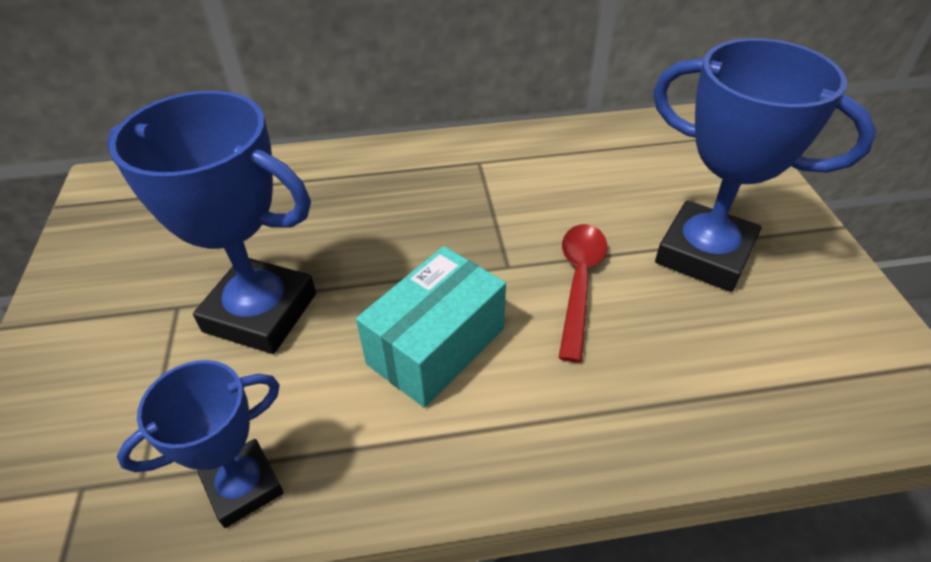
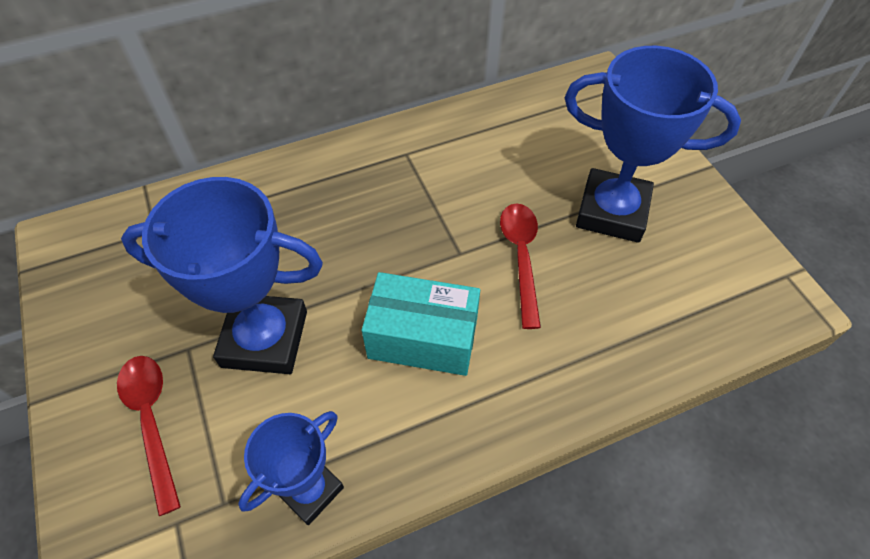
camera: 15 degrees left, 10 degrees up
turquoise box [356,246,506,408] -> turquoise box turned 75 degrees clockwise [362,272,480,376]
none -> red spoon [117,356,181,516]

